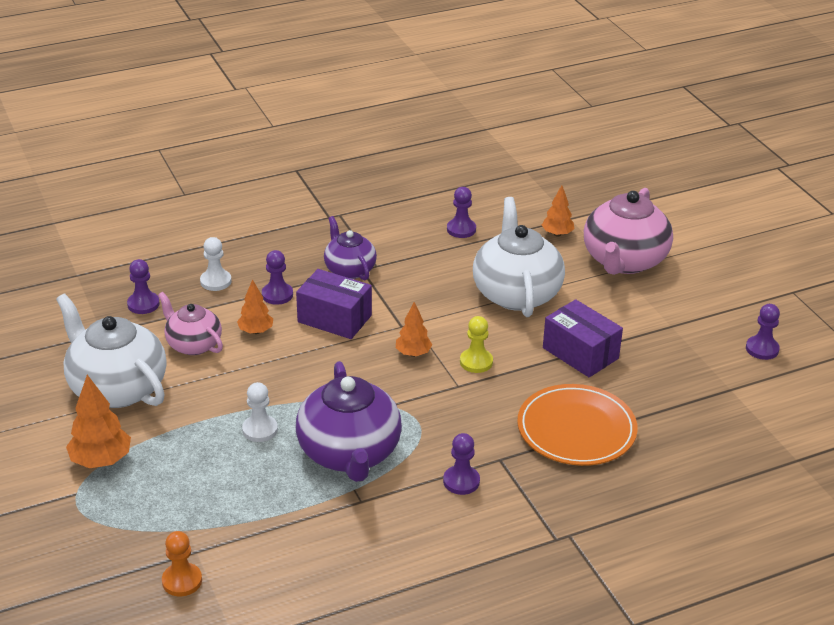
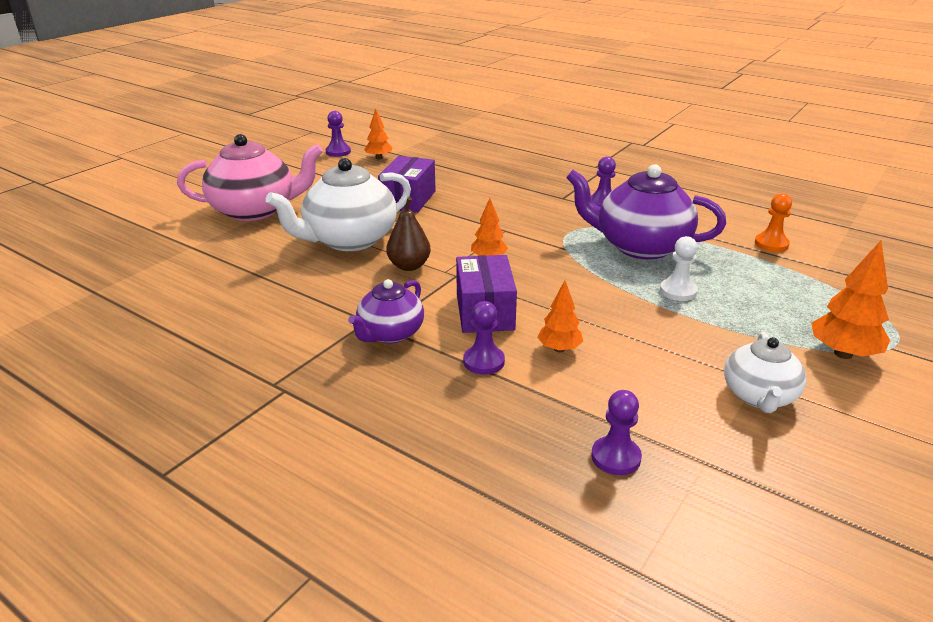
camera: 120 degrees left, 5 degrees down
white teapot [56,293,167,408] -> white teapot [724,332,806,413], size x0.59
pink teapot [158,292,223,355] -> none
orange pawn [162,531,202,597] -> orange pawn moved to [755,193,792,252]
white pawn [200,237,232,291] -> none
purple teapot [296,361,402,482] -> purple teapot turned 120 degrees counterclockwise [566,164,726,260]
purple pawn [447,187,476,238] -> none
yellow pawn [460,316,493,373] -> none
orange plate [517,384,638,466] -> none
orange tree [542,185,574,237] -> orange tree moved to [364,108,393,159]
none -> brown pear [386,197,431,271]

